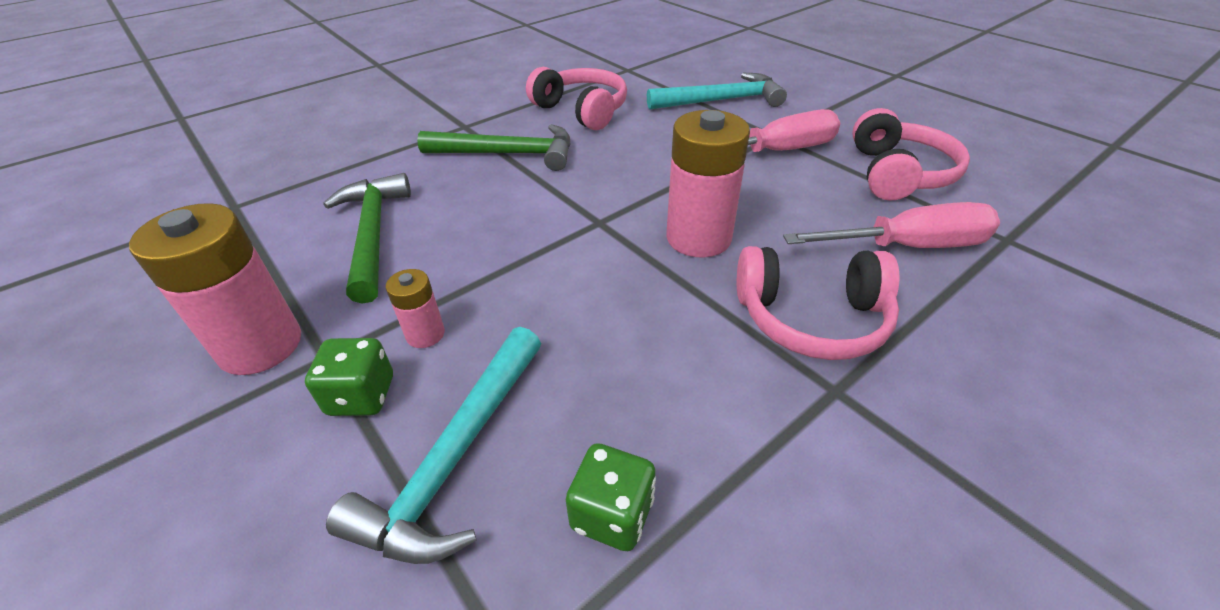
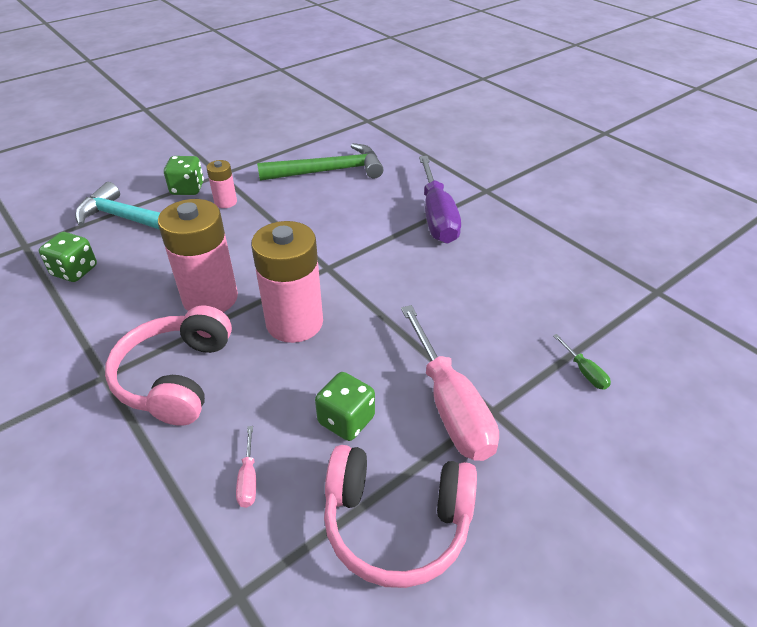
camera: 90 degrees right, 0 degrees up
pink battery [129,203,301,375] -> pink battery moved to [158,199,238,312]
green hammer [417,124,570,171] -> purple screwdriver [419,156,461,243]
pink headphones [526,67,627,130] -> none
turquoise hammer [647,73,787,110] -> green screwdriver [553,334,611,390]
pink screwdriver [783,202,1000,248] -> pink screwdriver [236,426,256,508], size x0.41
none -> green dice [315,372,375,441]

